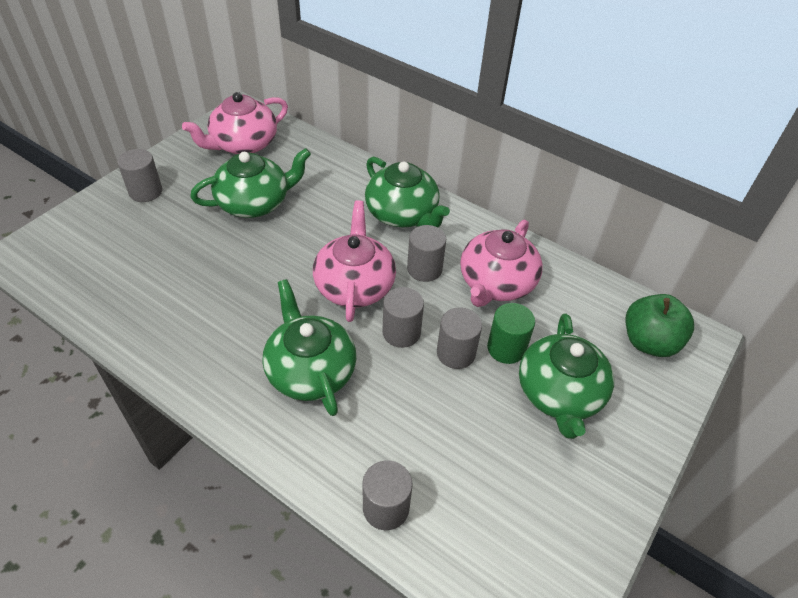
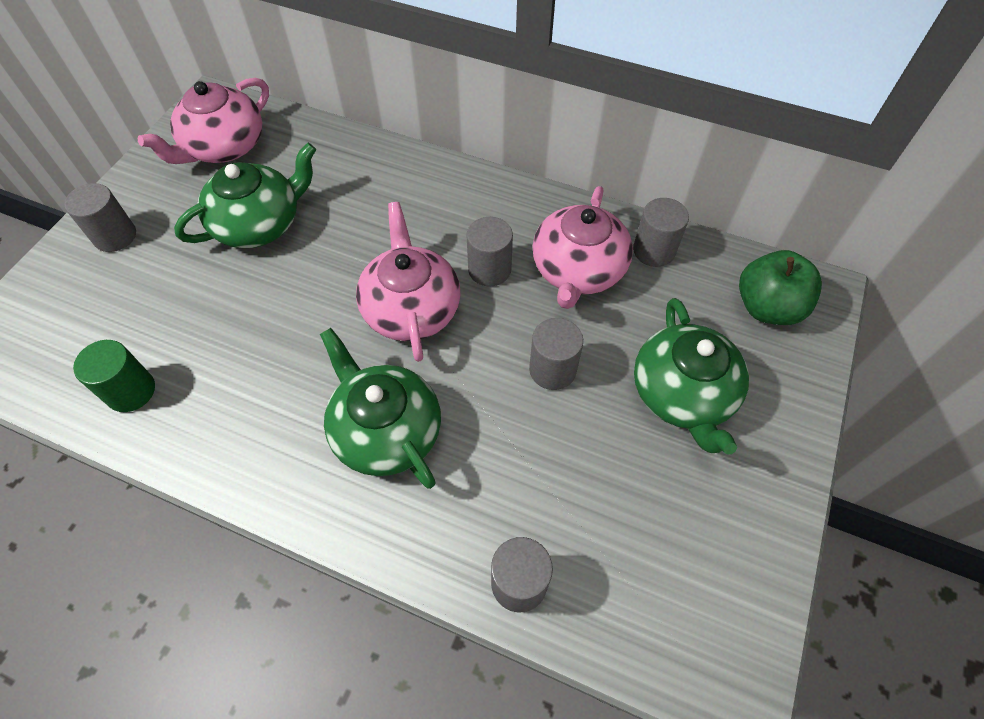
camera: 10 degrees left, 10 degrees up
green teapot [365,157,450,227] -> none
grey cylinder [383,287,424,348] -> grey cylinder moved to [633,198,689,267]
green cylinder [487,303,535,364] -> green cylinder moved to [73,340,155,412]

